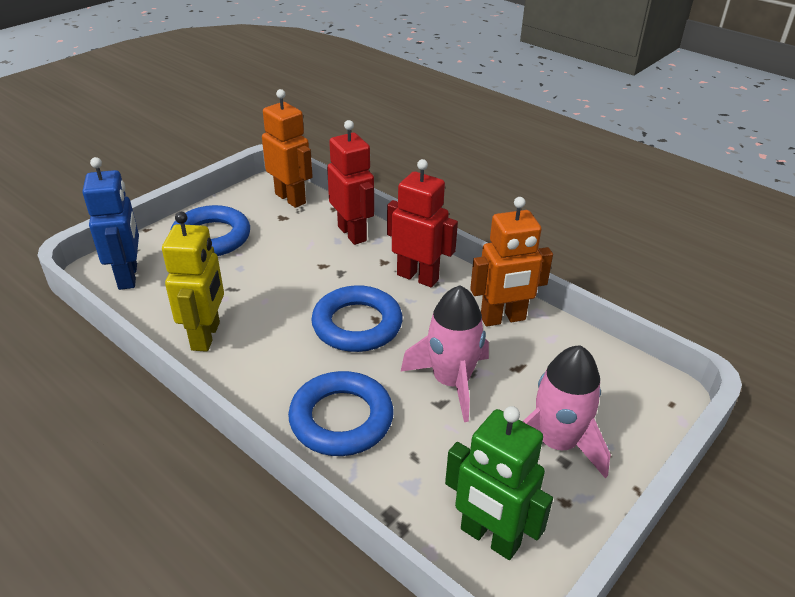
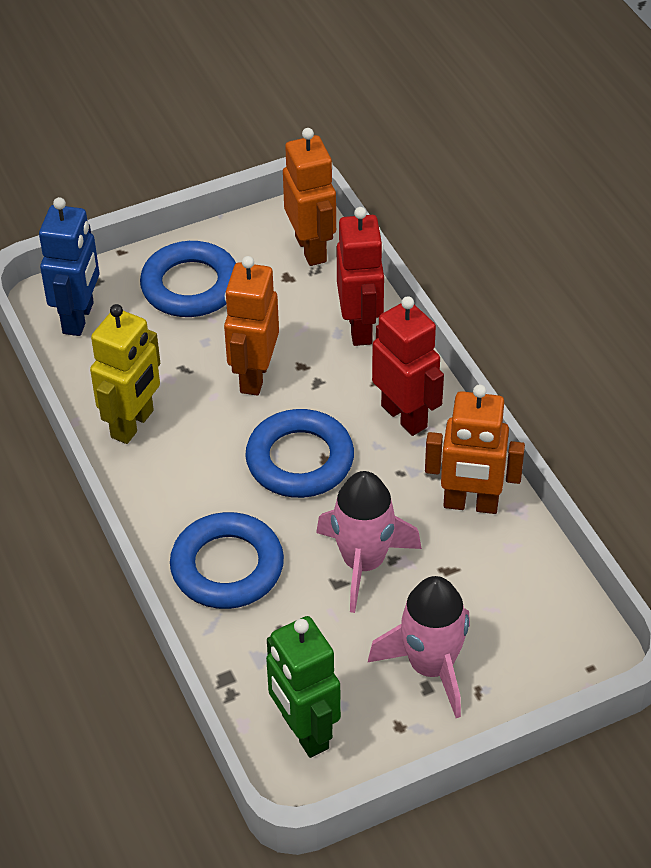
camera: 25 degrees right, 10 degrees up
none -> orange robot [224,256,279,396]

